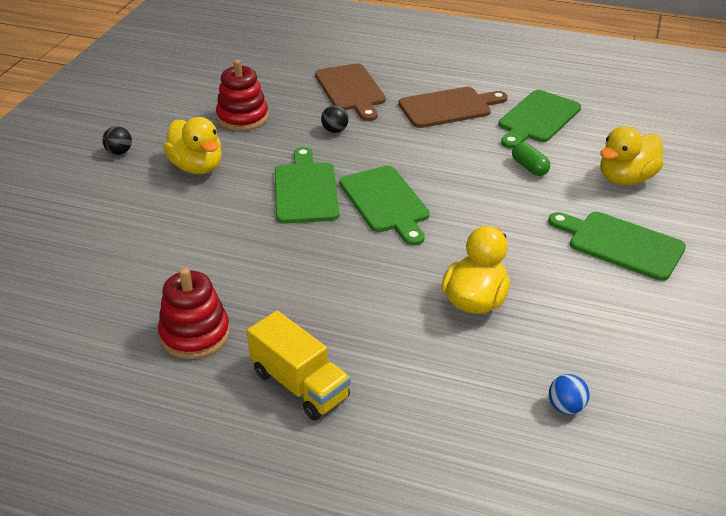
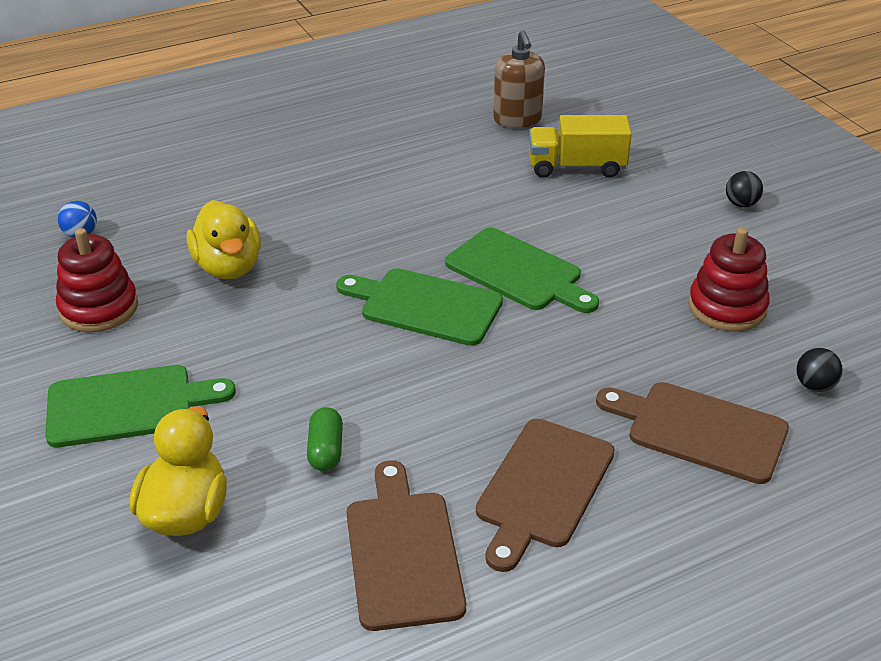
camera: 135 degrees right, 0 degrees up
red stacking toy [158,267,230,359] -> red stacking toy moved to [56,228,138,332]
yellow duck [163,117,222,174] -> none
yellow truck [247,311,351,420] -> yellow truck moved to [529,115,632,178]
black ball [321,105,349,133] -> black ball moved to [796,348,843,392]
green cutting board [498,90,581,149] -> brown cutting board [346,460,466,631]
green capsule [512,142,550,176] -> green capsule turned 75 degrees clockwise [307,407,343,471]
none -> brown soap dispenser [493,30,545,128]

